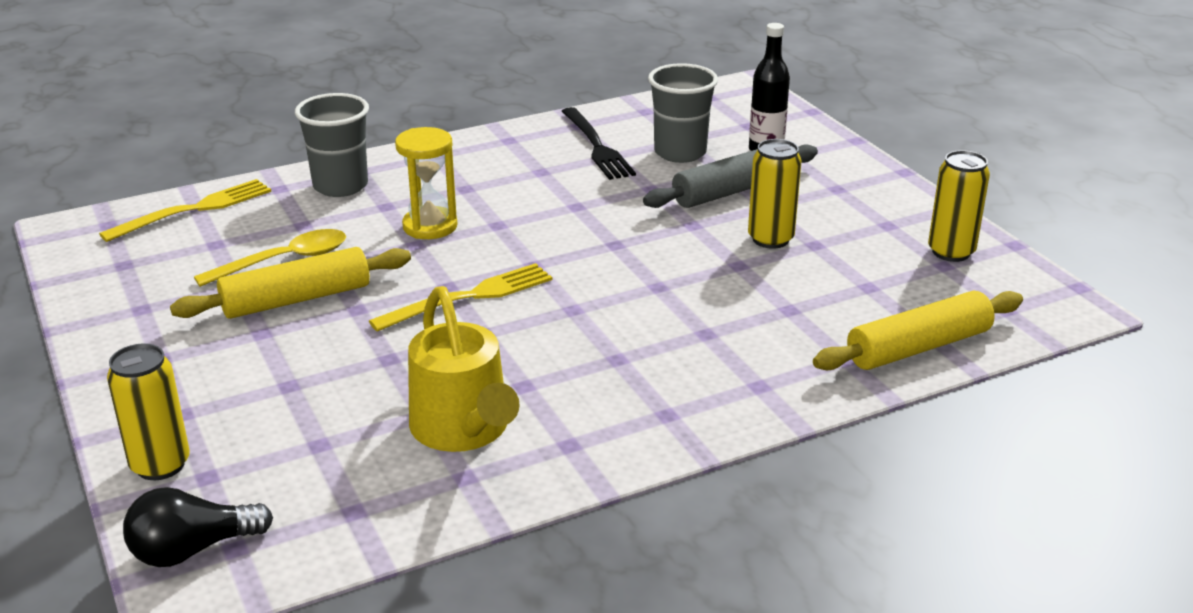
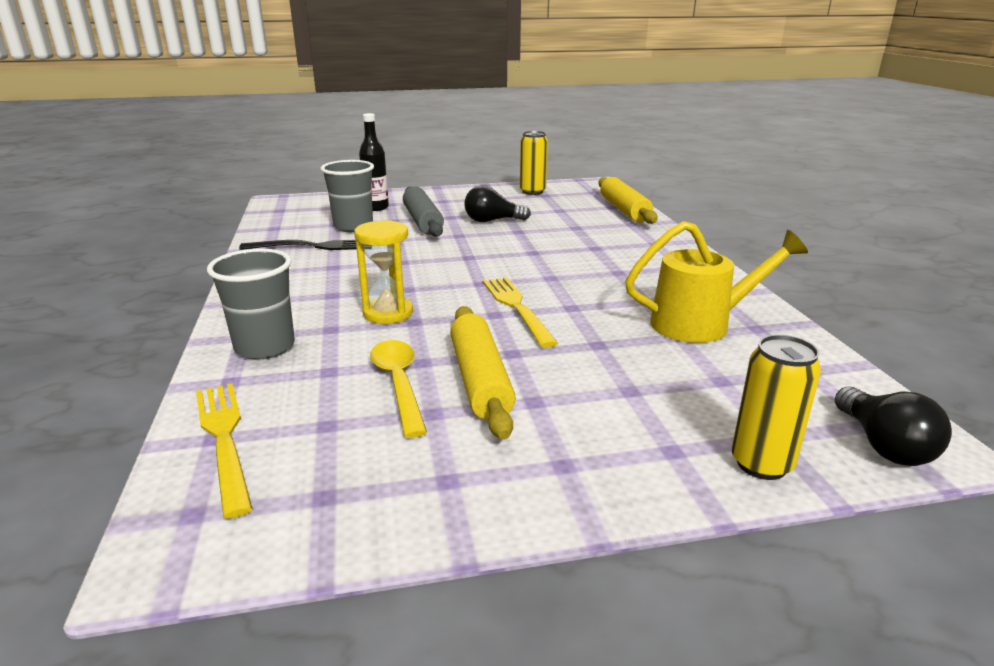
camera: 75 degrees left, 5 degrees down
yellow can [748,139,802,249] -> black light bulb [464,185,531,222]

